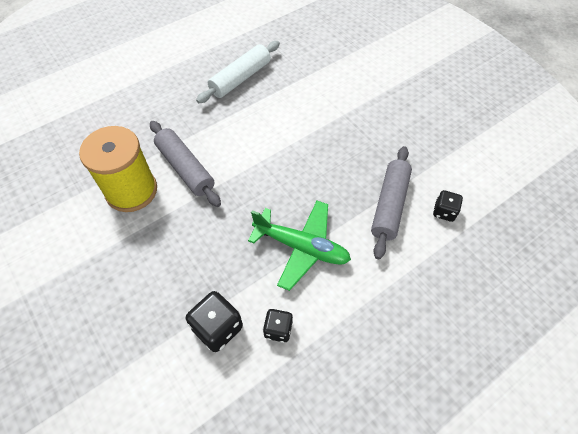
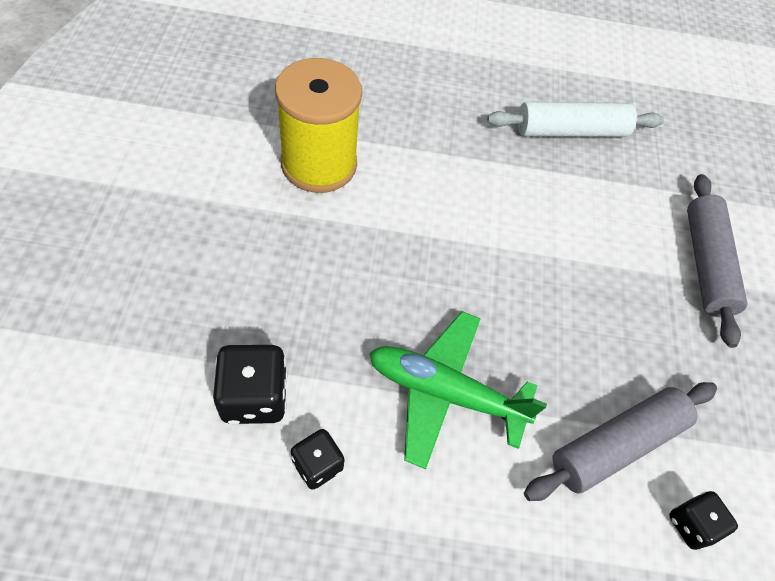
camera: 35 degrees right, 0 degrees up
grey rolling pin [150,121,221,207] -> grey rolling pin moved to [687,174,748,348]
green plane [248,201,351,291] -> green plane turned 135 degrees clockwise [369,311,547,469]

